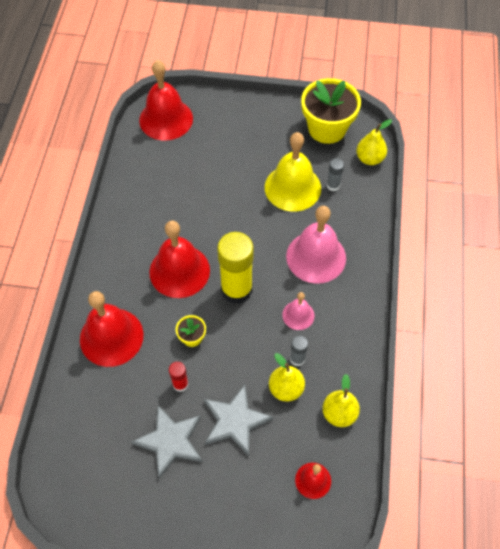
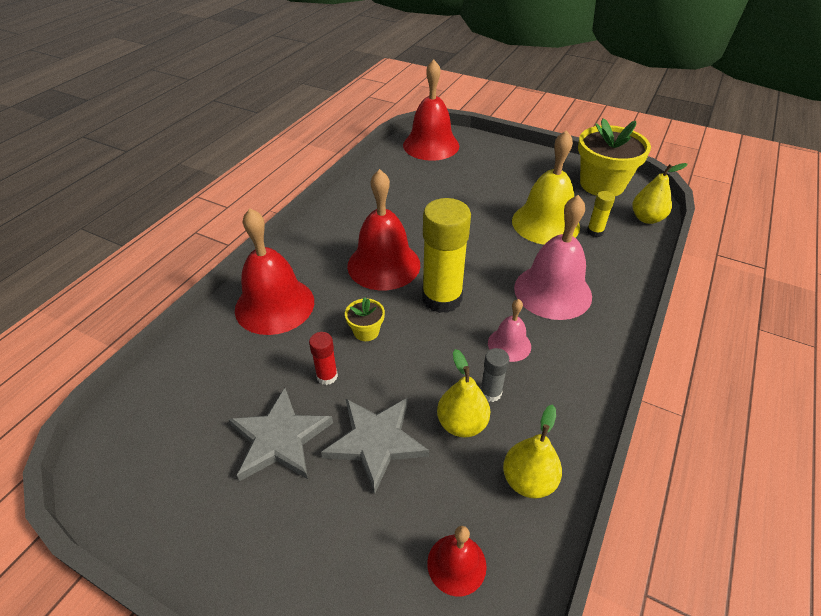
camera: 20 degrees right, 15 degrees down
grey glue stick [327,158,344,191] -> yellow glue stick [587,191,615,237]

